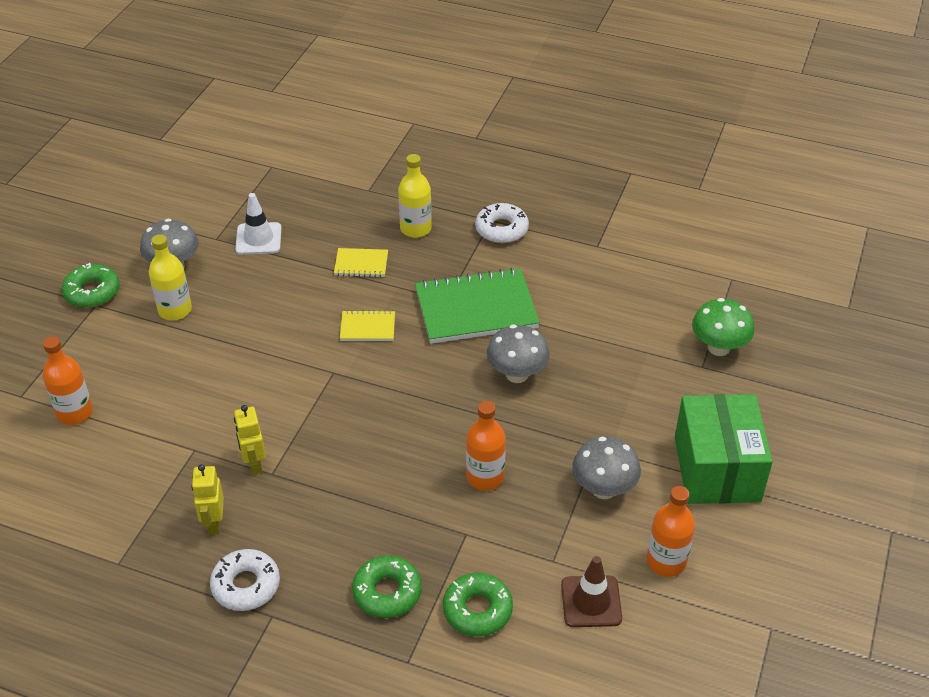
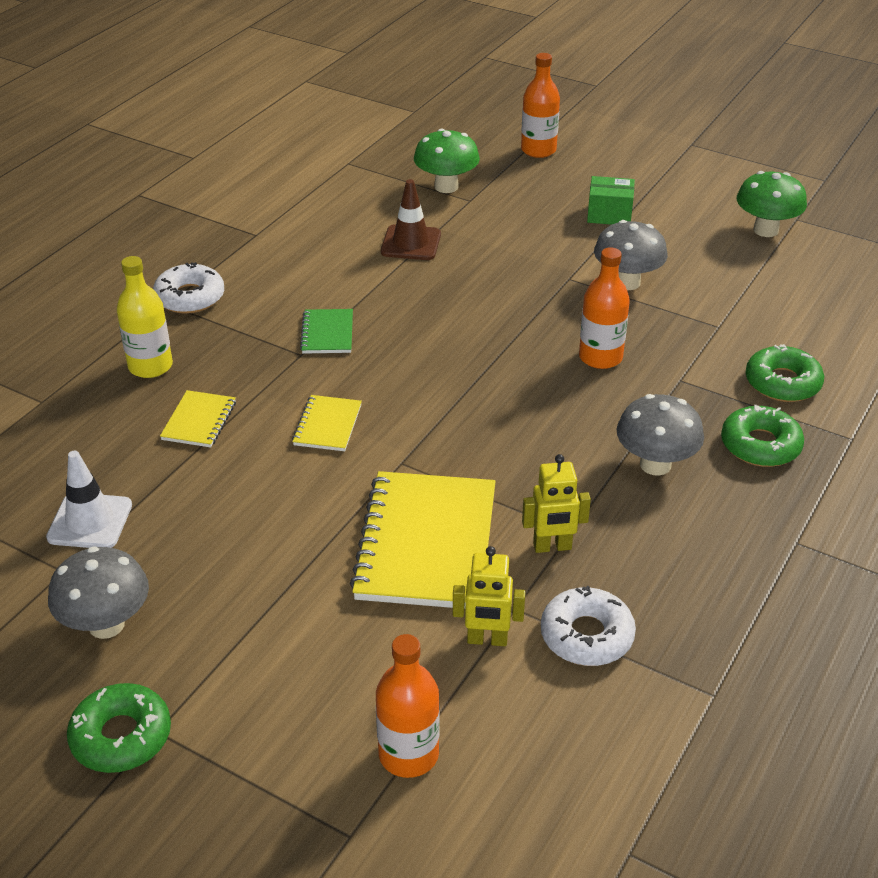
camera: 80 degrees left, 5 degrees down
yellow bottle [149,234,192,320] -> none
yellow robot [191,464,224,535] -> yellow robot moved to [453,546,525,646]
white donut [210,549,280,611] -> white donut moved to [541,586,636,666]
green notebook [415,268,540,344] -> green notebook [300,309,353,354], size x0.48
grey mushroom [487,324,550,383] -> grey mushroom moved to [617,394,704,476]
brown traffic cone [561,556,622,627] -> brown traffic cone moved to [381,179,441,260]
orange bottle [647,486,695,577] -> orange bottle moved to [521,53,560,158]
green box [675,394,773,504] -> green box [587,176,635,225], size x0.49
none -> yellow notebook [350,471,496,608]
none -> green mushroom [736,171,807,237]

